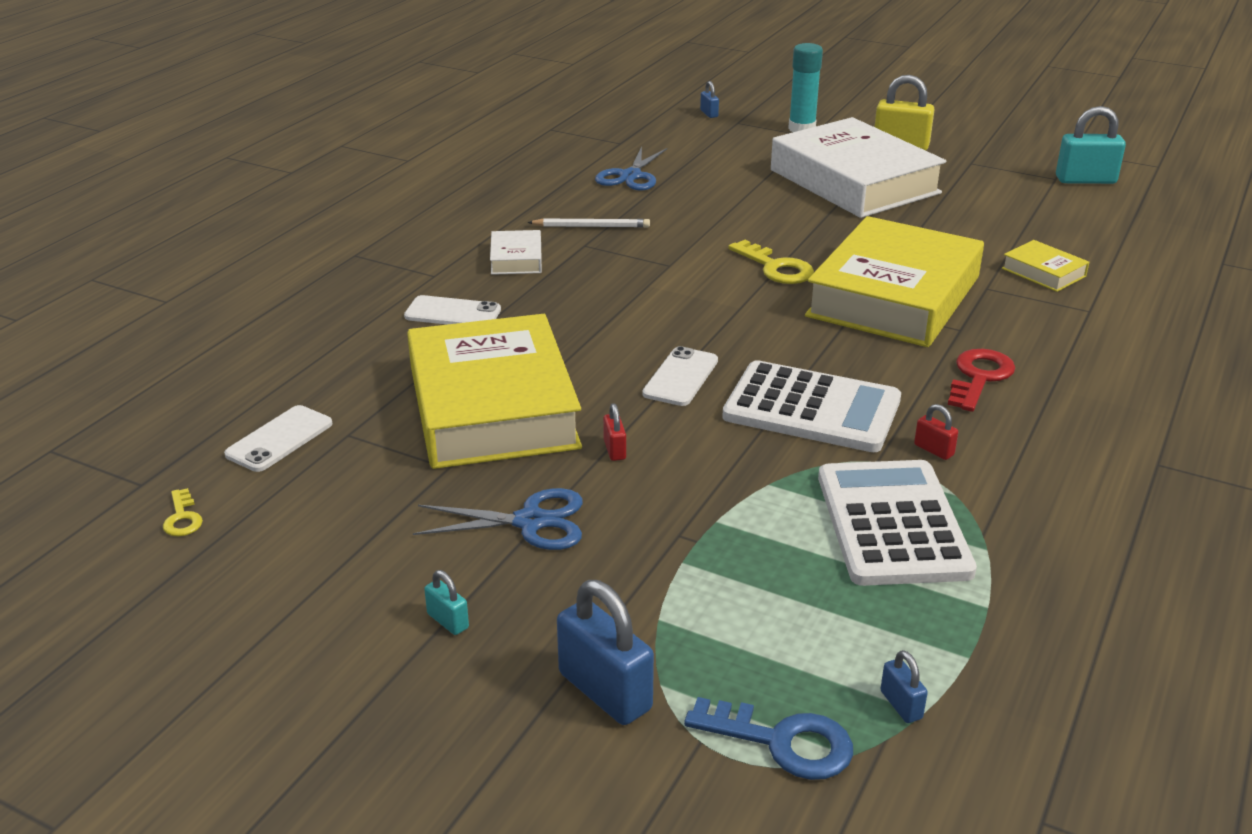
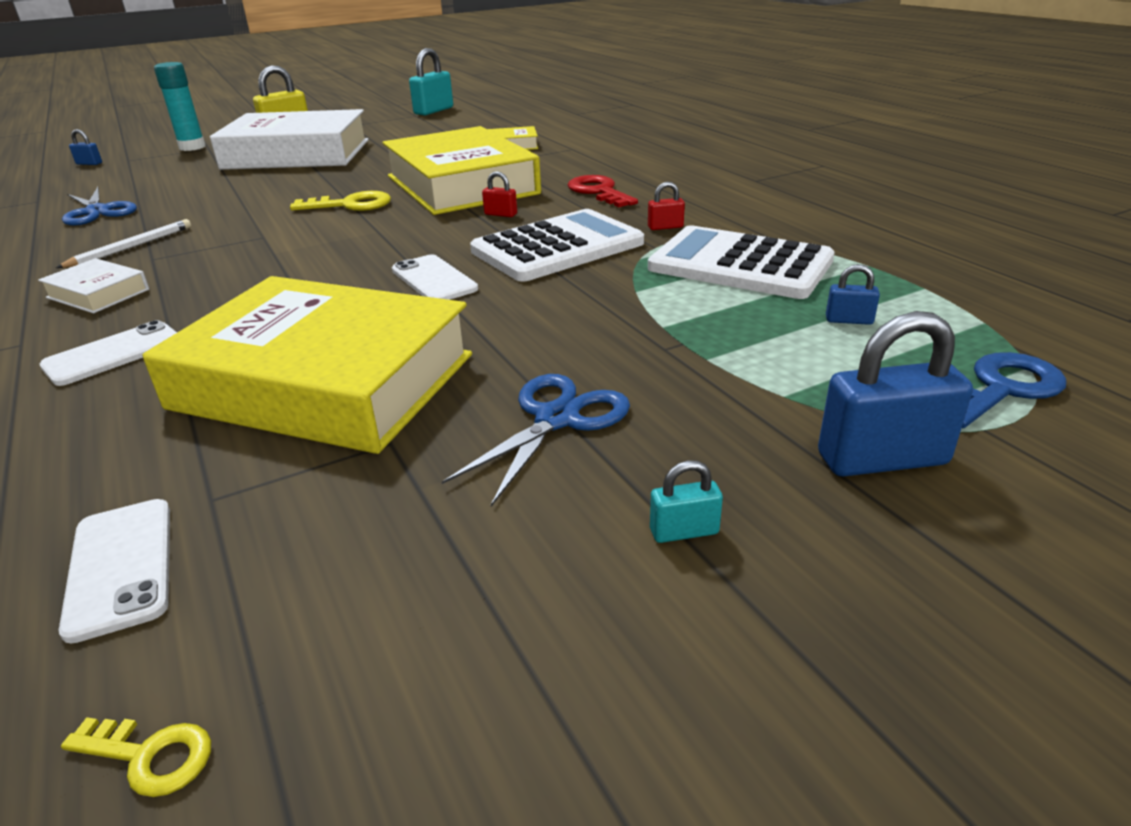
camera: 55 degrees left, 0 degrees up
red padlock [603,403,626,461] -> red padlock moved to [482,171,517,217]
blue padlock [880,650,928,723] -> blue padlock moved to [826,264,880,325]

